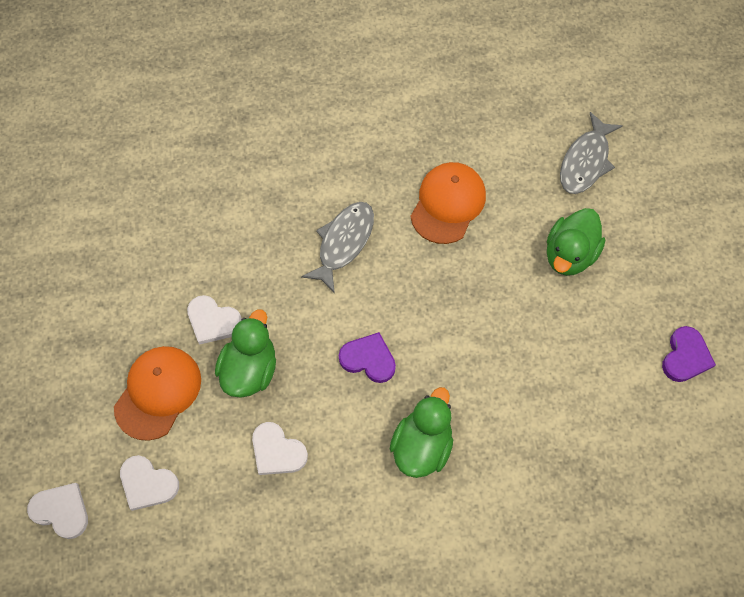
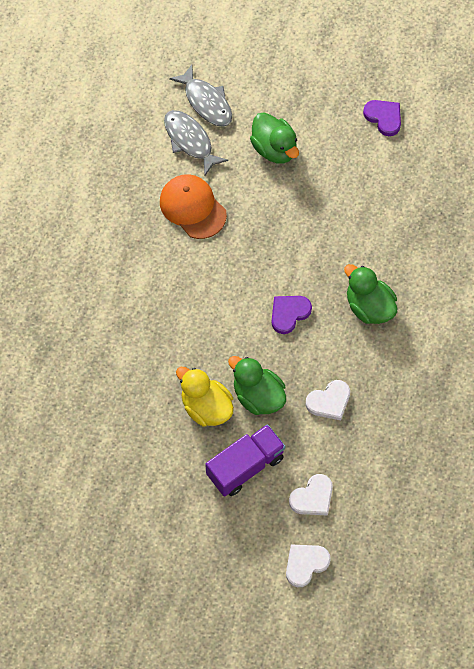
camera: 65 degrees left, 0 degrees up
orange cap [114,346,201,441] -> purple truck [205,424,286,496]
white heart [187,295,242,345] -> yellow duck [176,367,234,426]
grey fish [301,202,374,293] -> grey fish moved to [164,110,228,175]

